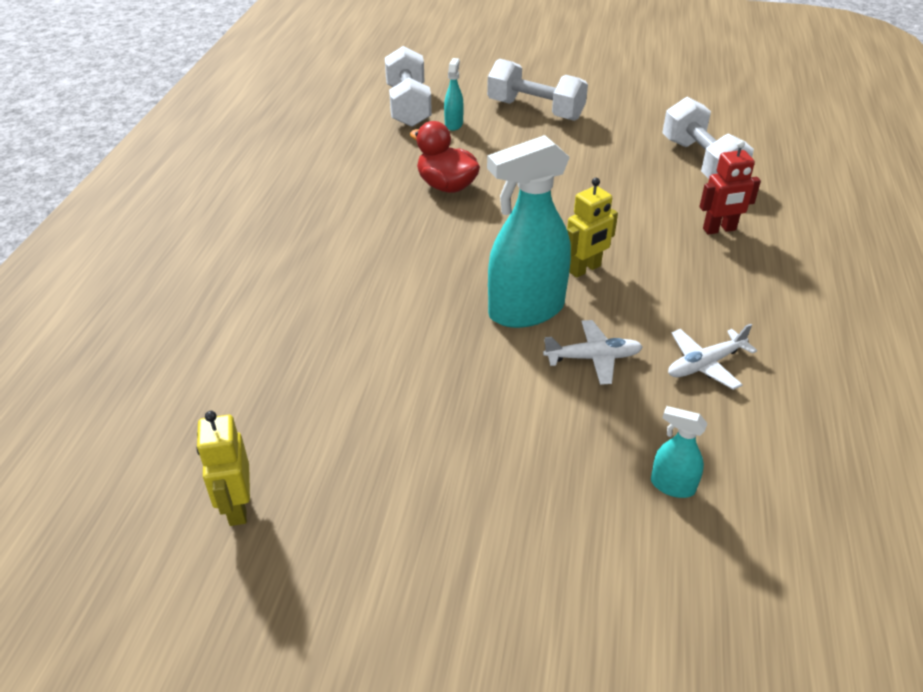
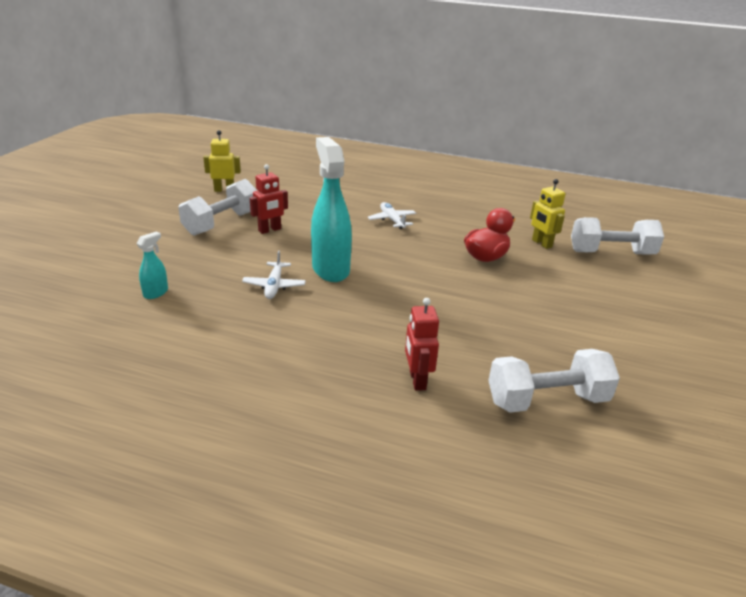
camera: 95 degrees right, 10 degrees down
turquoise spray bottle [444,58,464,131] -> none
white dumbbell [487,59,588,121] -> white dumbbell moved to [178,179,257,236]
yellow robot [567,178,618,278] -> yellow robot moved to [530,179,566,249]
white plane [668,324,757,390] -> white plane moved to [368,202,416,229]
none -> red robot [250,164,288,234]

